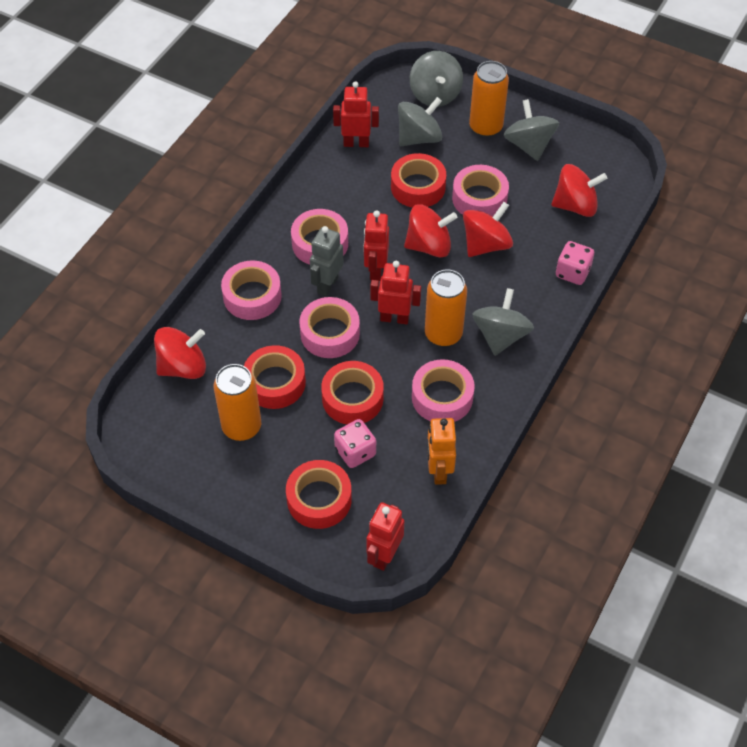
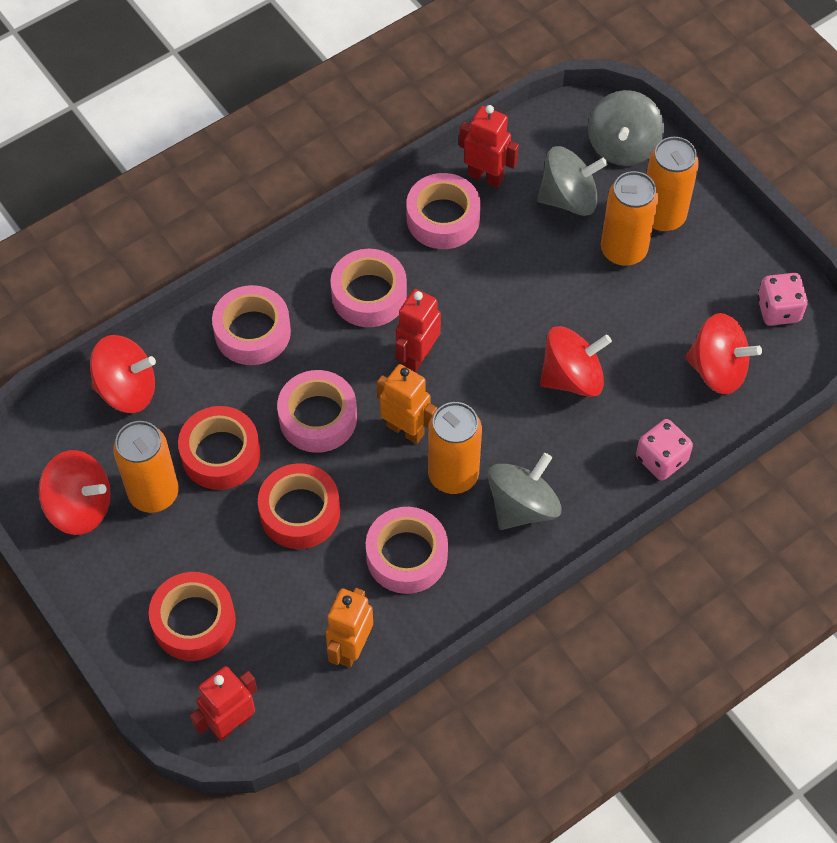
camera: 25 degrees right, 5 degrees up
grey robot [310,226,344,297] -> none
pink dice [334,419,376,468] -> pink dice moved to [757,273,808,326]
red robot [370,261,421,324] -> orange robot [377,364,437,444]
red tape [391,153,446,208] -> none
red spinning top [404,204,458,258] -> red spinning top moved to [39,450,111,535]
pink tape [452,165,509,217] -> pink tape moved to [406,173,481,249]
grey spinning top [504,99,559,161] -> none
none -> orange can [601,171,659,266]

